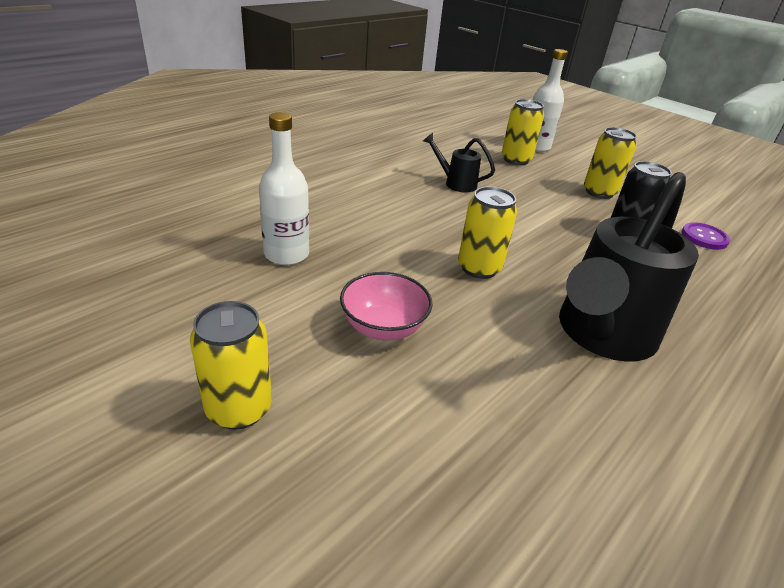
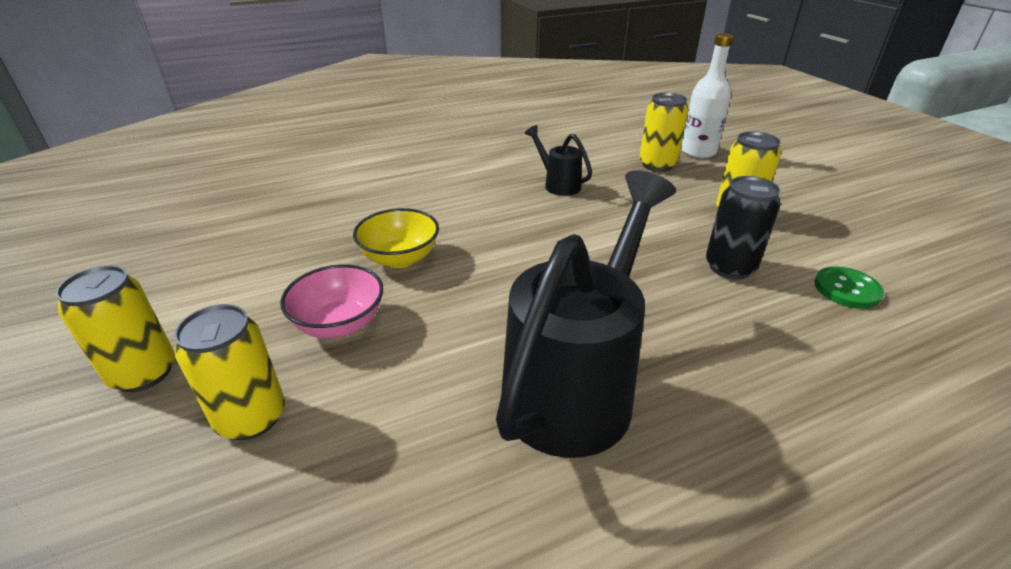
camera: 25 degrees right, 0 degrees up
white bottle [259,112,309,265] -> none
yellow can [458,186,517,279] -> yellow can moved to [174,304,285,440]
black watering can [559,172,699,362] -> black watering can turned 150 degrees clockwise [496,170,676,458]
purple button [681,222,730,250] -> green button [814,266,884,309]
none -> yellow bowl [353,208,439,268]

